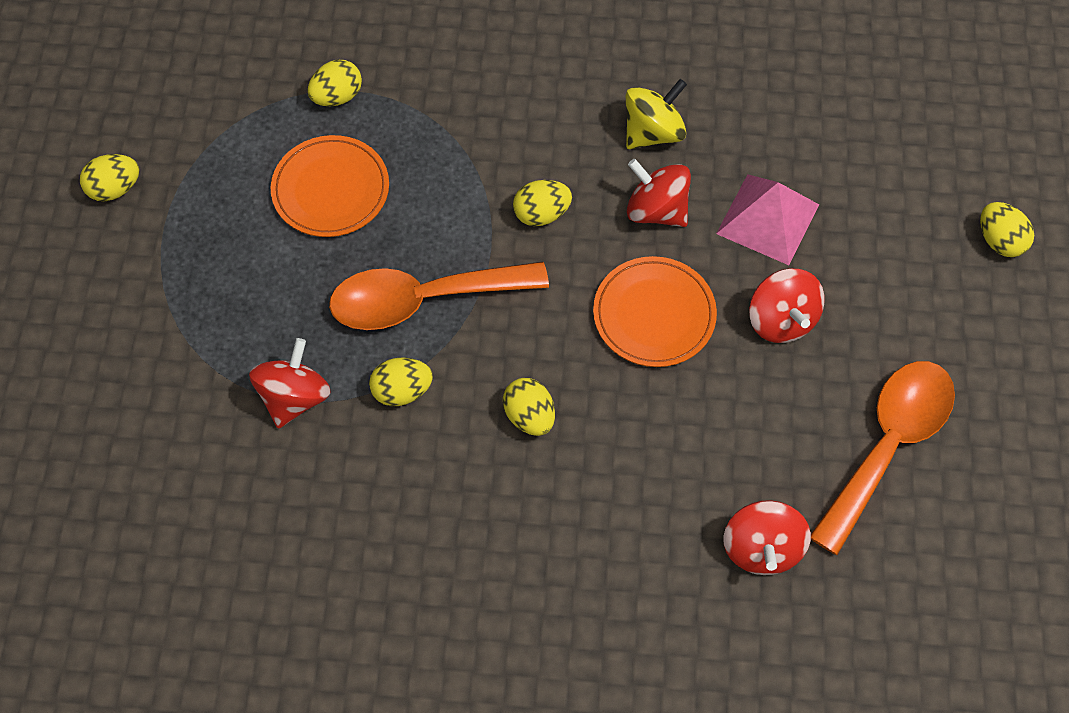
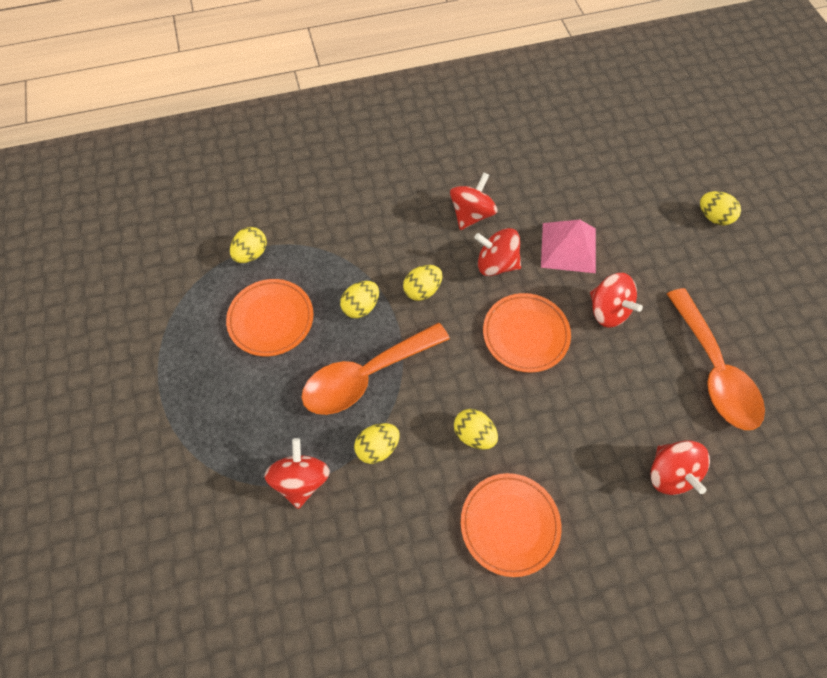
camera: 20 degrees left, 0 degrees up
yellow egg [80,154,139,201] -> yellow egg moved to [340,281,379,318]
yellow spinning top [626,79,687,149] -> red spinning top [450,173,498,230]
orange spoon [811,361,955,555] -> orange spoon turned 150 degrees clockwise [667,288,765,430]
none -> orange plate [461,473,561,577]

